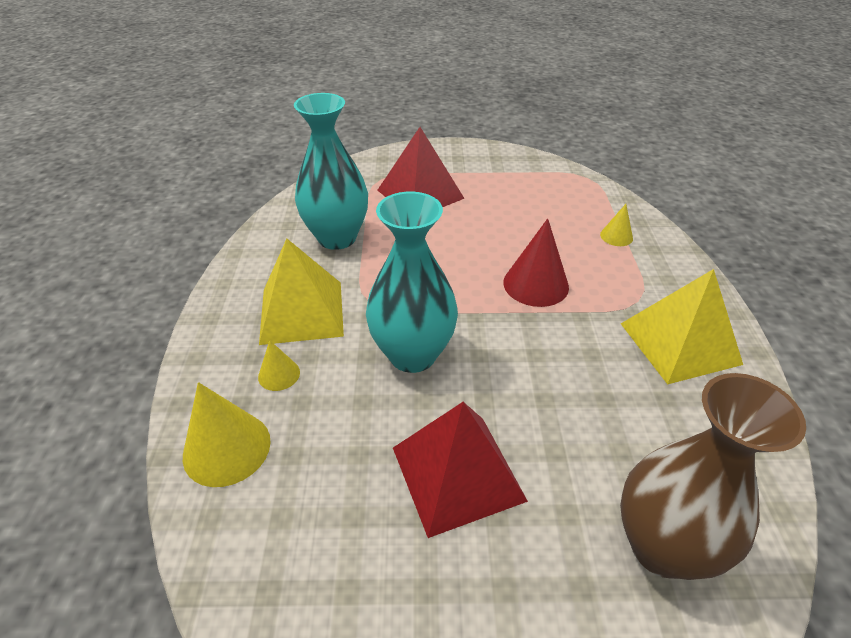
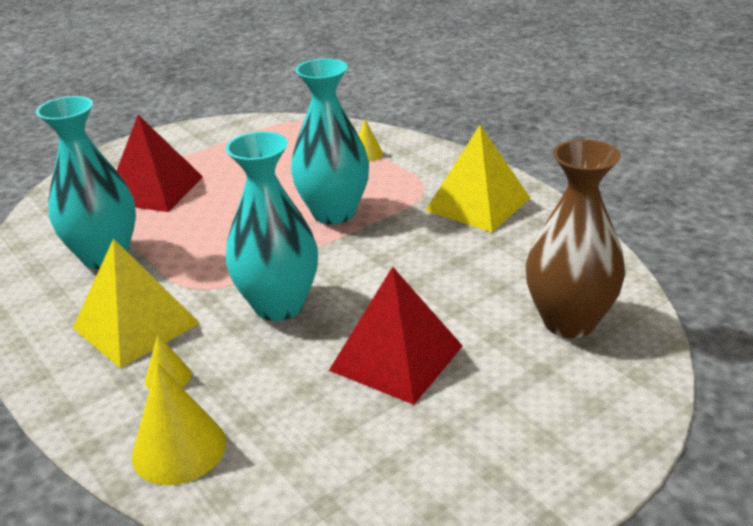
camera: 35 degrees left, 10 degrees down
red cone [503,218,569,307] -> turquoise vase [291,58,369,224]

